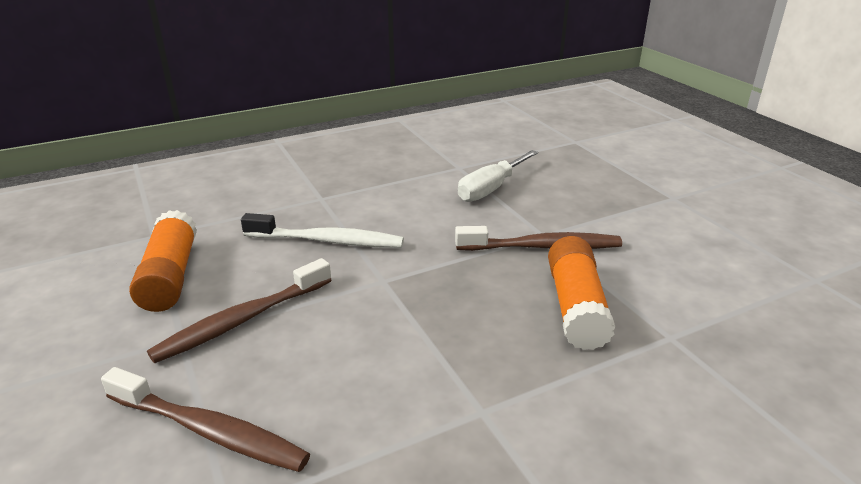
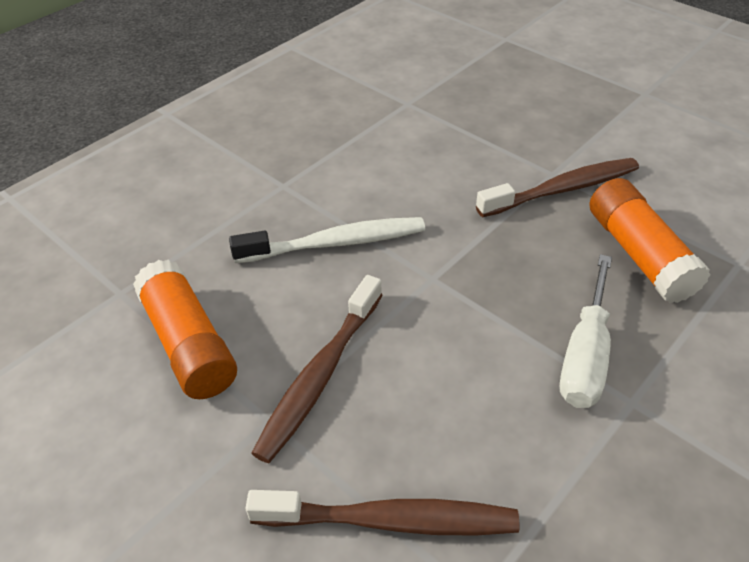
camera: 20 degrees left, 15 degrees up
white screwdriver [458,150,538,202] -> white screwdriver moved to [560,254,612,408]

